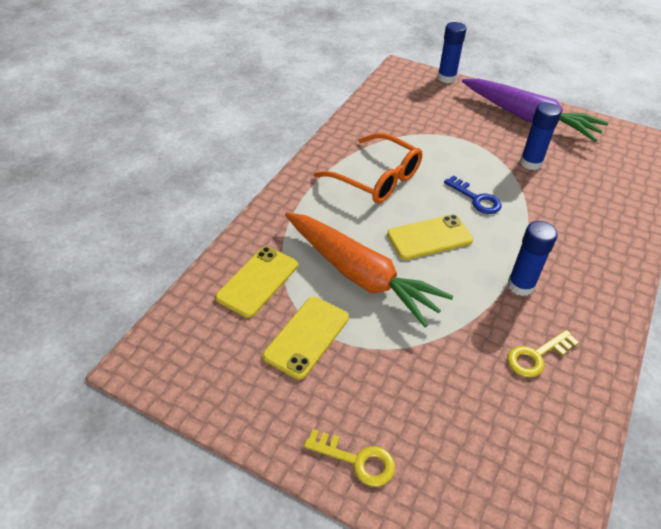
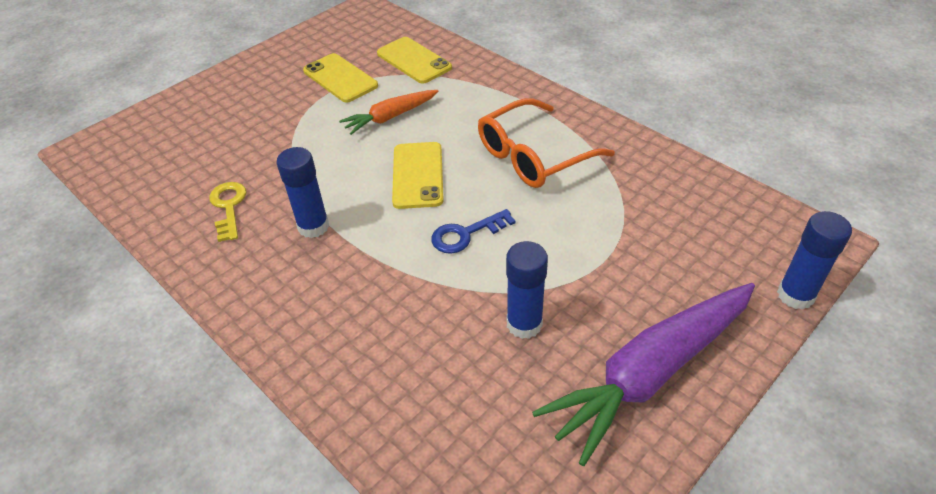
camera: 110 degrees right, 0 degrees up
orange carrot [285,212,453,327] -> orange carrot [339,90,438,135], size x0.54
yellow key [304,429,395,486] -> none

